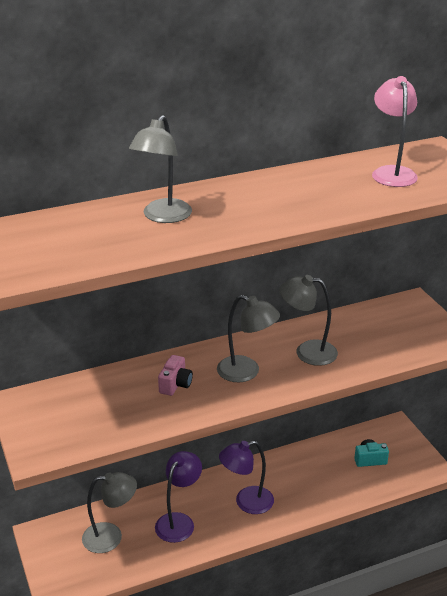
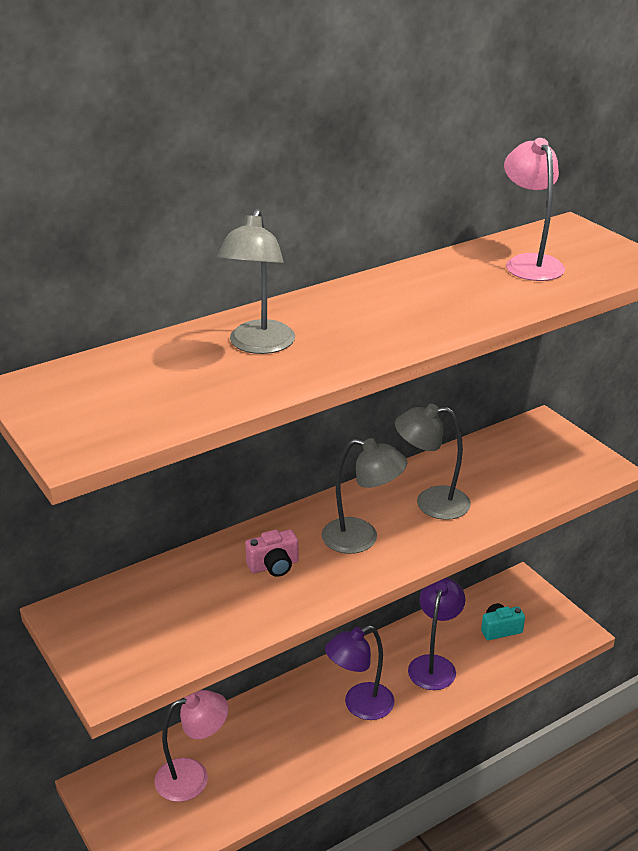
camera: 10 degrees left, 0 degrees up
grey lamp [82,472,137,553] -> pink lamp [154,690,229,802]
purple lamp [155,451,202,543] -> purple lamp moved to [408,578,465,690]
pink camera [158,355,193,396] -> pink camera turned 60 degrees clockwise [245,530,299,577]

